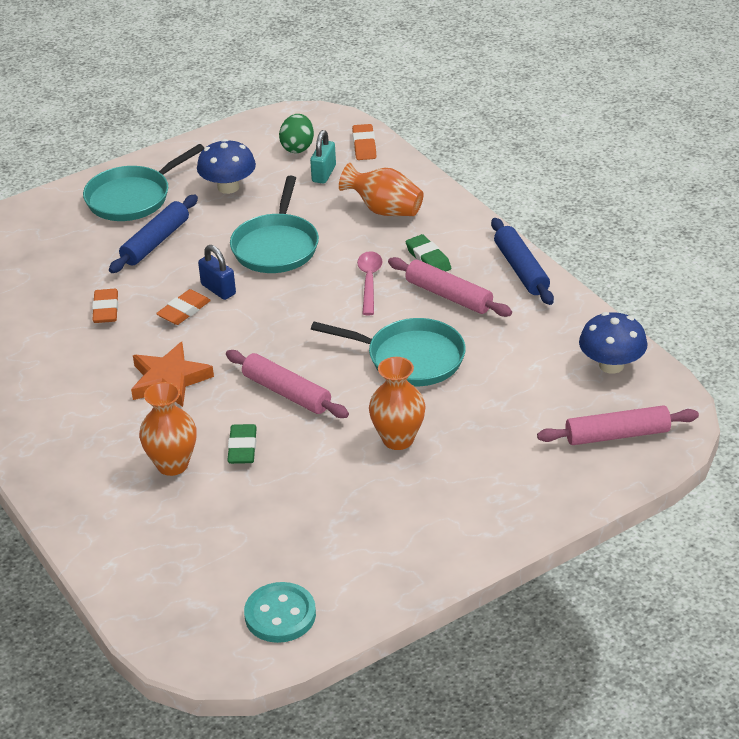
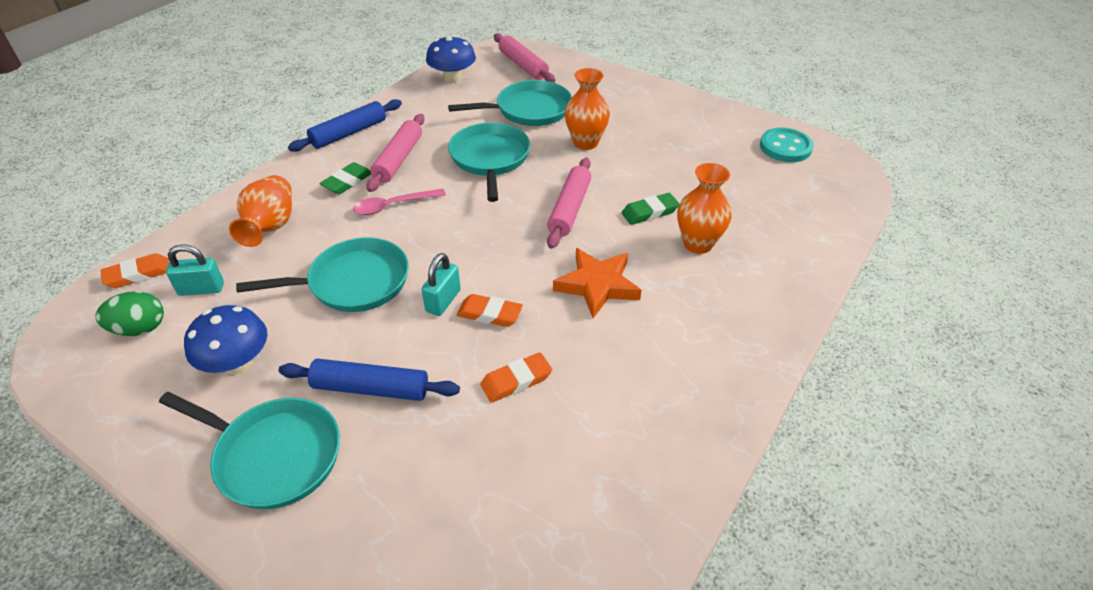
camera: 115 degrees left, 5 degrees up
blue padlock [198,245,236,300] -> turquoise padlock [421,253,461,316]
none -> turquoise pan [448,80,572,126]

